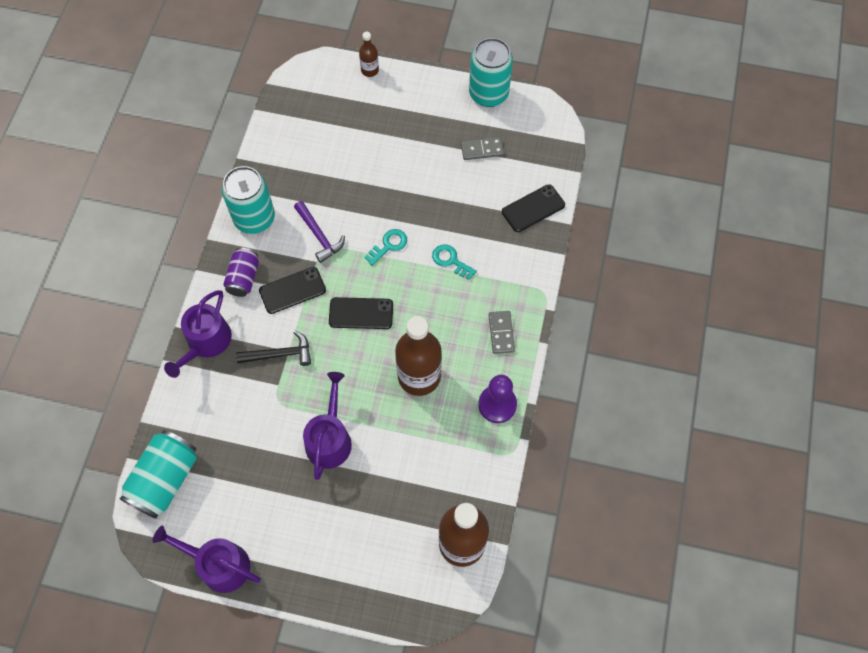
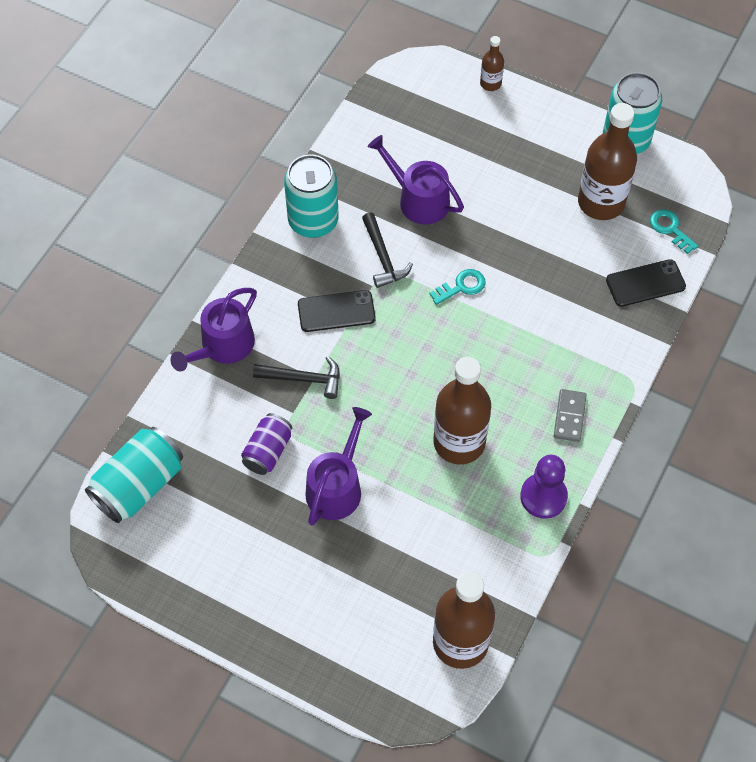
camera: 15 degrees right, 5 degrees down
purple watering can [153,526,261,593] -> purple watering can moved to [368,135,464,225]
purple can [223,248,259,297] -> purple can moved to [241,413,292,475]
purple hammer [294,201,345,263] -> black hammer [362,212,413,288]
black phone [329,297,393,329] -> none
turquoise key [432,244,477,280] -> turquoise key moved to [650,209,698,254]
grey domino [461,137,504,160] -> brown bottle [578,103,637,220]

